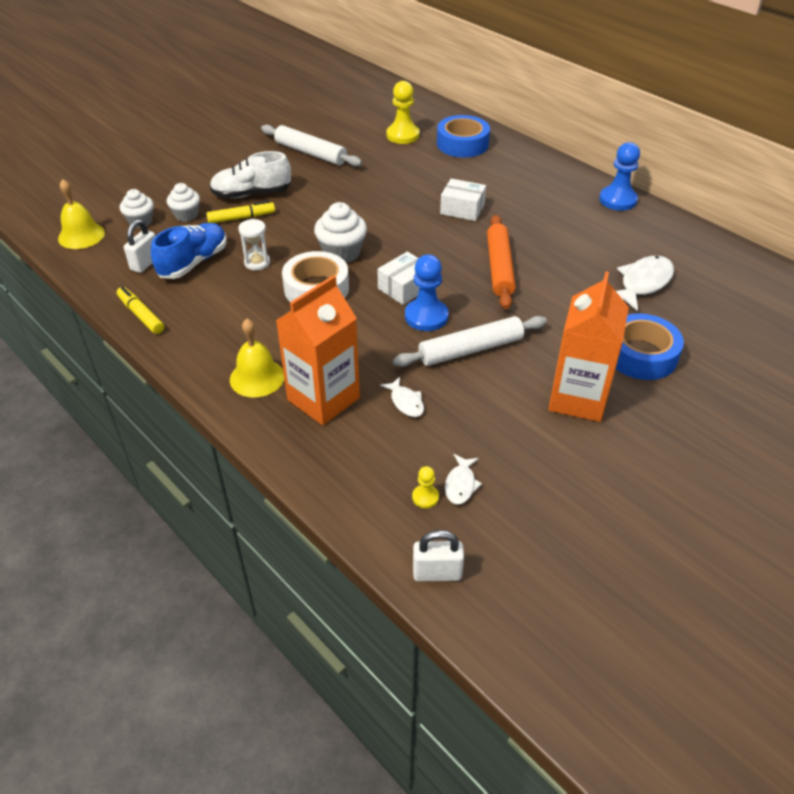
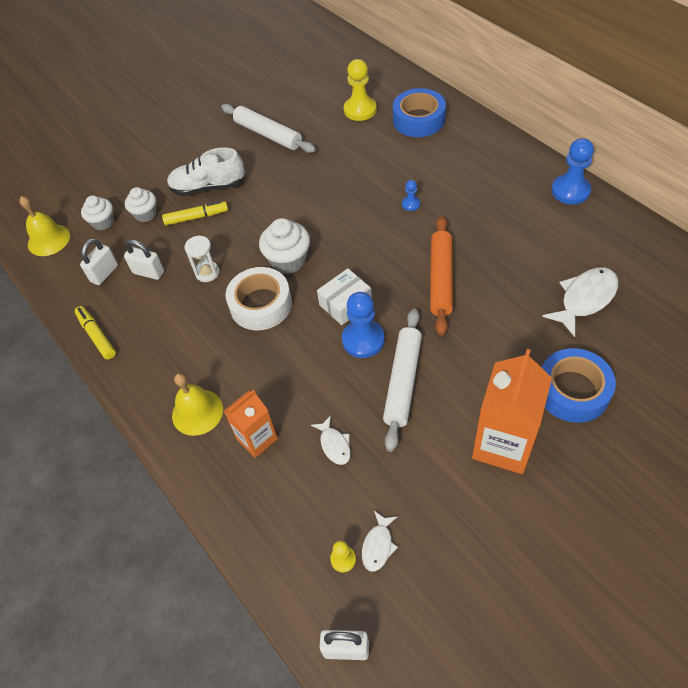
camera: 10 degrees right, 10 degrees up
blue shoe [151,223,227,279] -> white padlock [124,239,164,280]
orange carton [275,275,360,425] -> orange carton [224,389,278,458], size x0.60
white rolling pin [393,316,547,367] -> white rolling pin turned 60 degrees counterclockwise [383,309,422,452]
white box [440,179,486,221] -> blue pawn [402,180,420,211]

